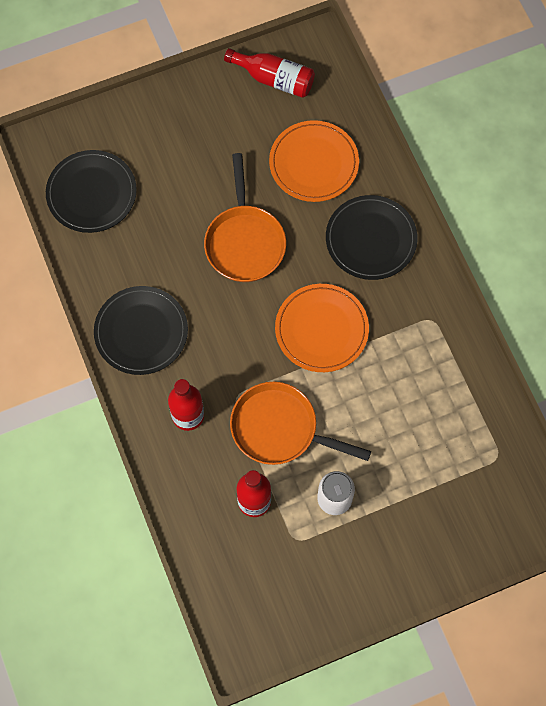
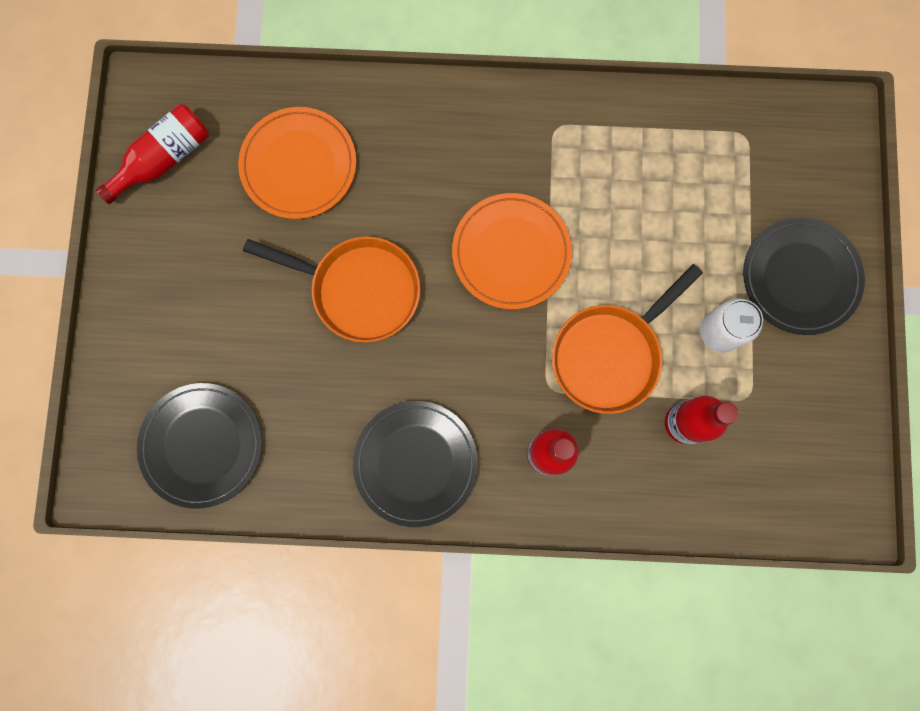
camera: 65 degrees left, 10 degrees up
black plate [326,195,418,280] -> black plate moved to [743,218,865,335]

